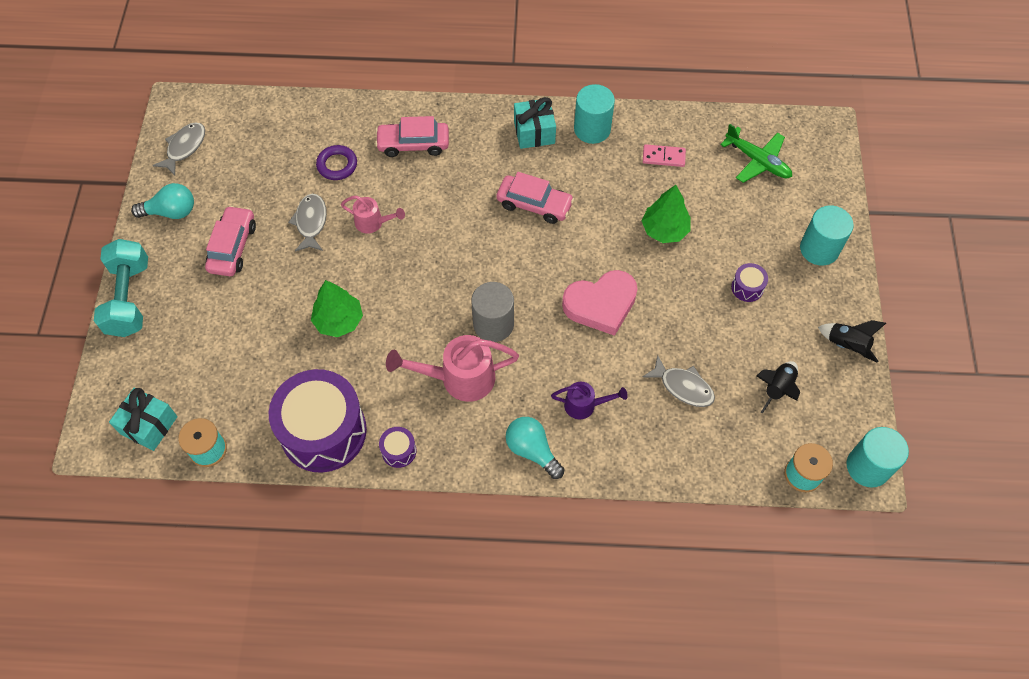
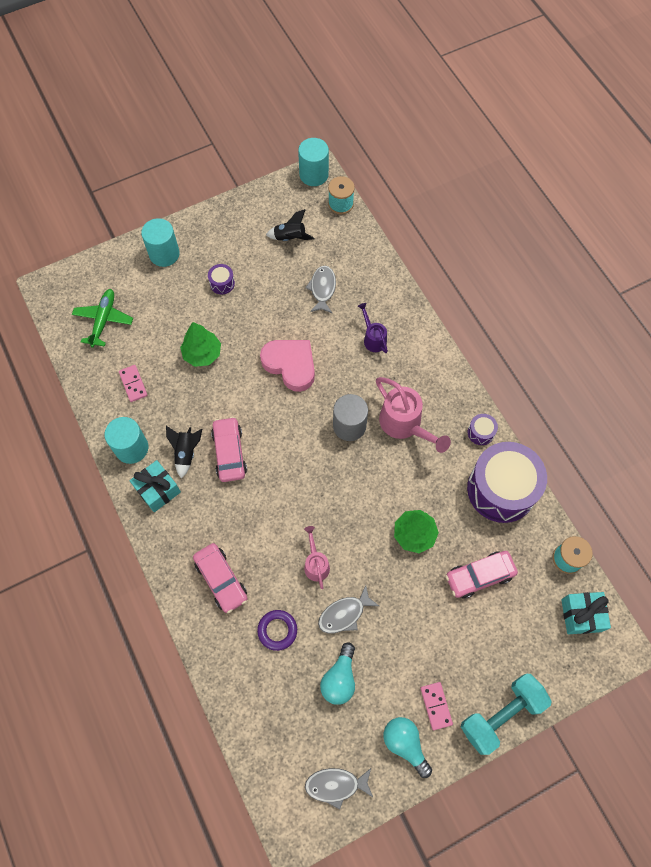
camera: 120 degrees left, 5 degrees up
pink car [205,206,256,276] -> pink car moved to [445,551,518,599]
turquoise light bulb [506,417,564,479] -> turquoise light bulb moved to [320,642,355,705]
black rocket [818,320,886,363] -> black rocket moved to [166,426,202,479]
none -> pink domino [421,682,453,730]

